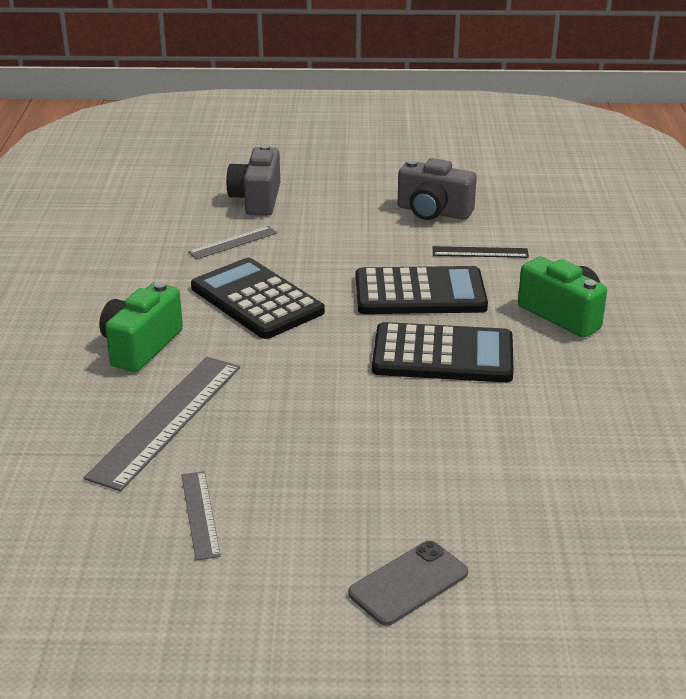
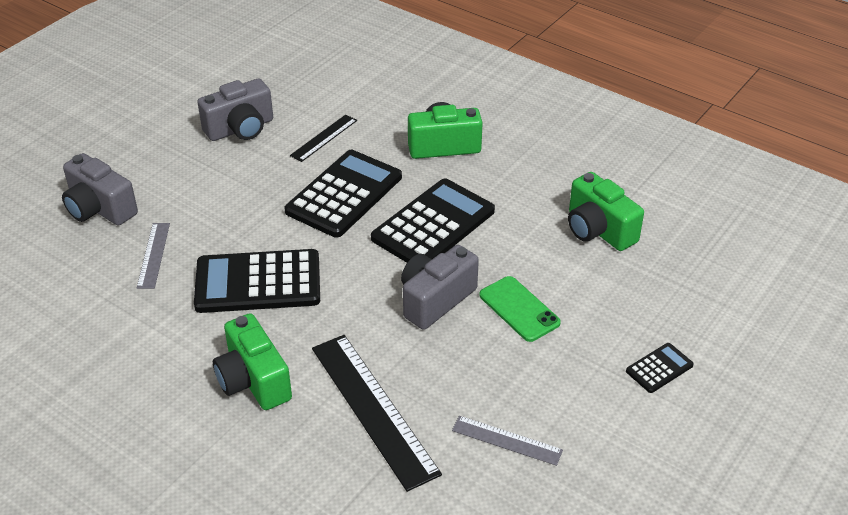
camera: 55 degrees left, 10 degrees up
grey ruler [84,357,240,492] -> black ruler [312,335,442,492]
grey phone [348,541,468,626] -> black calculator [626,343,694,393]
none -> grey camera [401,245,479,330]
none -> green phone [479,276,561,342]
none -> green camera [568,172,644,251]

